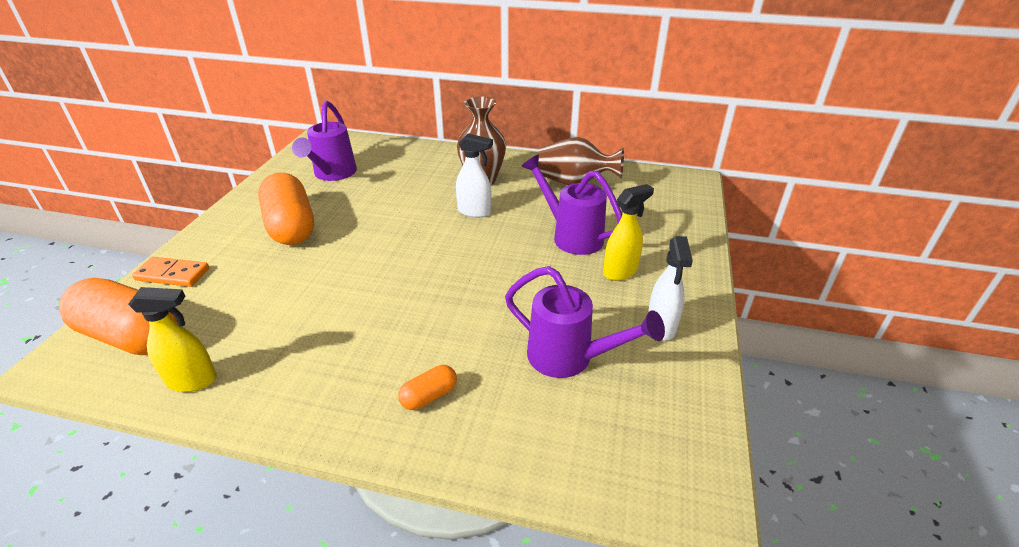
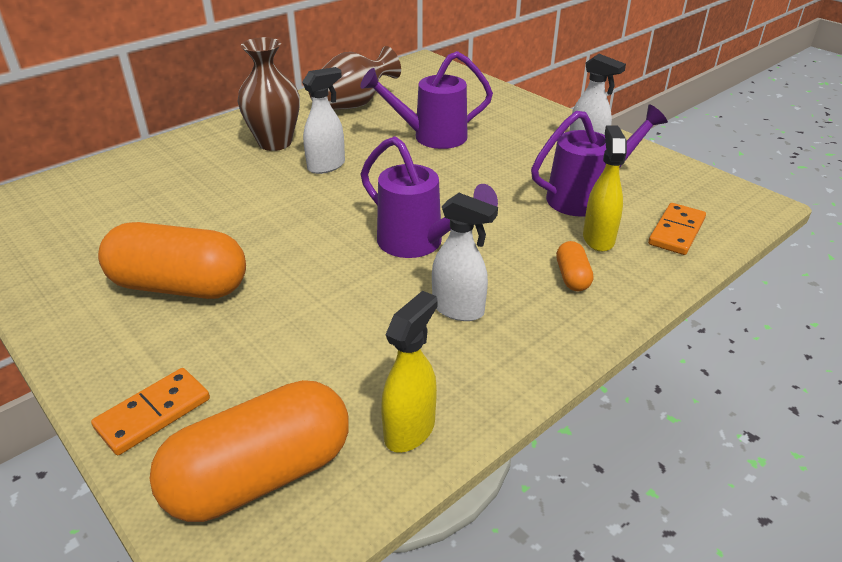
camera: 55 degrees left, 0 degrees up
purple watering can [292,100,357,181] -> purple watering can moved to [361,136,498,258]
yellow spray bottle [603,184,654,281] -> yellow spray bottle moved to [583,125,627,252]
none -> white spray bottle [432,193,498,321]
none -> orange domino [648,203,706,255]

